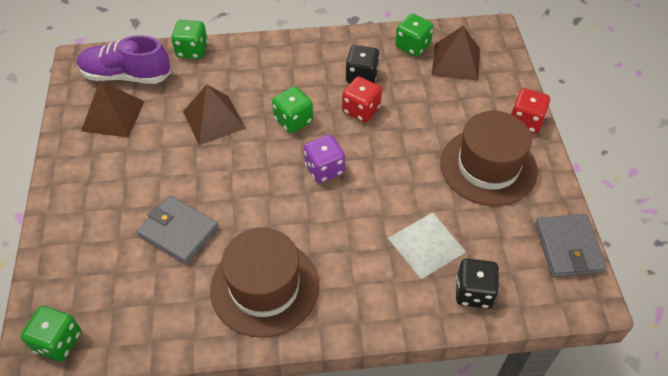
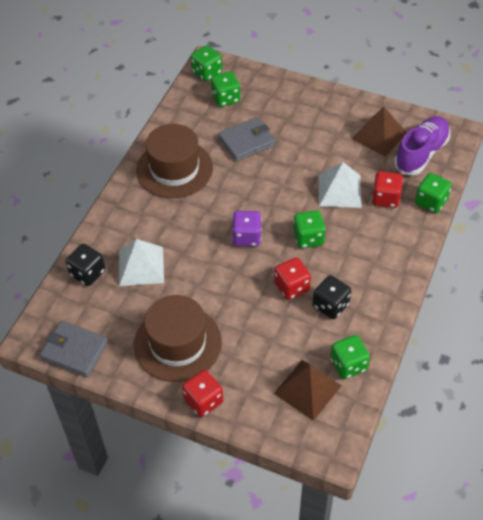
camera: 120 degrees right, 0 degrees up
brown pyramid [183,84,246,145] -> white pyramid [319,162,361,208]
none -> green dice [211,71,240,107]
none -> red dice [372,171,403,208]

